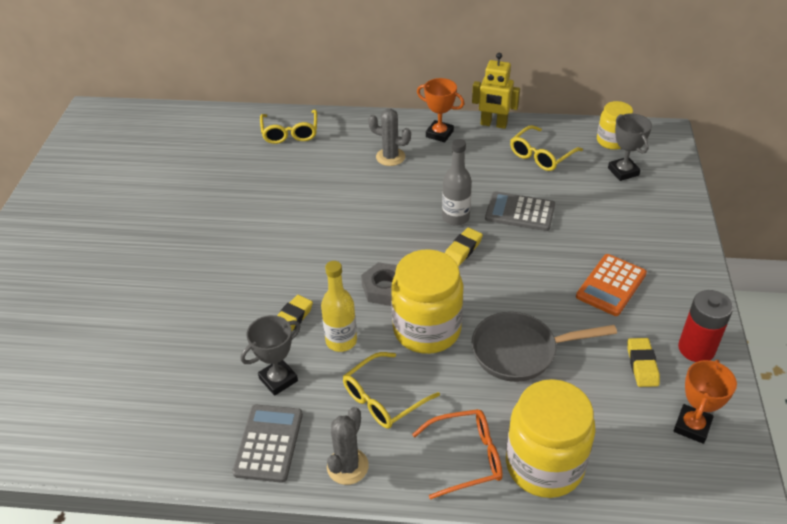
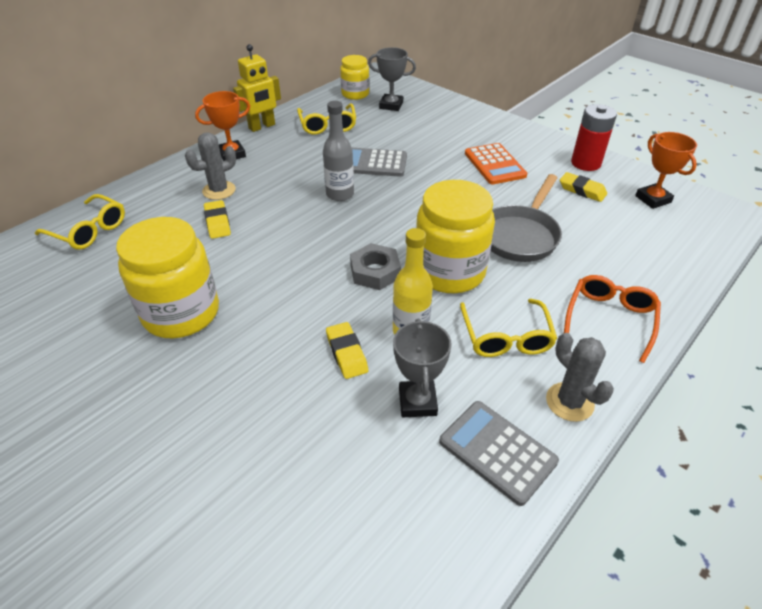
camera: 55 degrees left, 0 degrees up
yellow eraser [445,228,483,266] -> yellow eraser moved to [204,200,231,239]
grey calculator [485,191,555,231] -> grey calculator turned 45 degrees clockwise [352,148,407,177]
yellow jar [506,379,596,498] -> yellow jar moved to [116,217,219,339]

